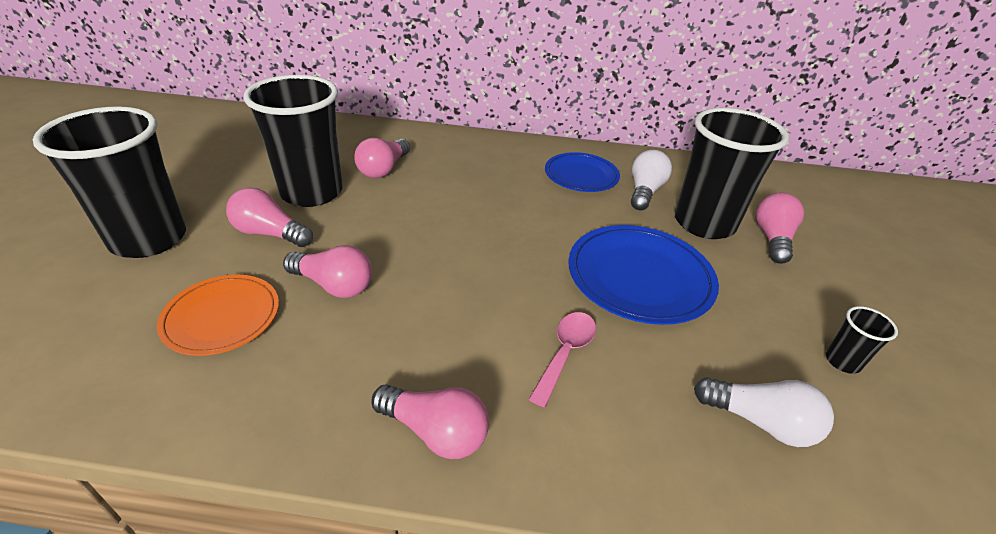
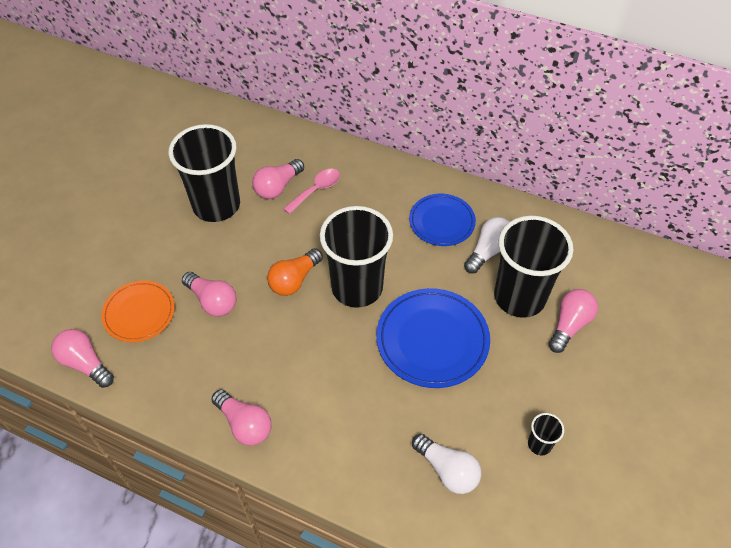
camera: 20 degrees right, 15 degrees up
black cup [33,106,186,258] -> black cup moved to [320,206,393,308]
pink light bulb [226,188,313,247] -> pink light bulb moved to [51,329,114,388]
pink spoon [529,312,596,407] -> pink spoon moved to [283,169,340,214]
none -> orange light bulb [267,248,323,296]

